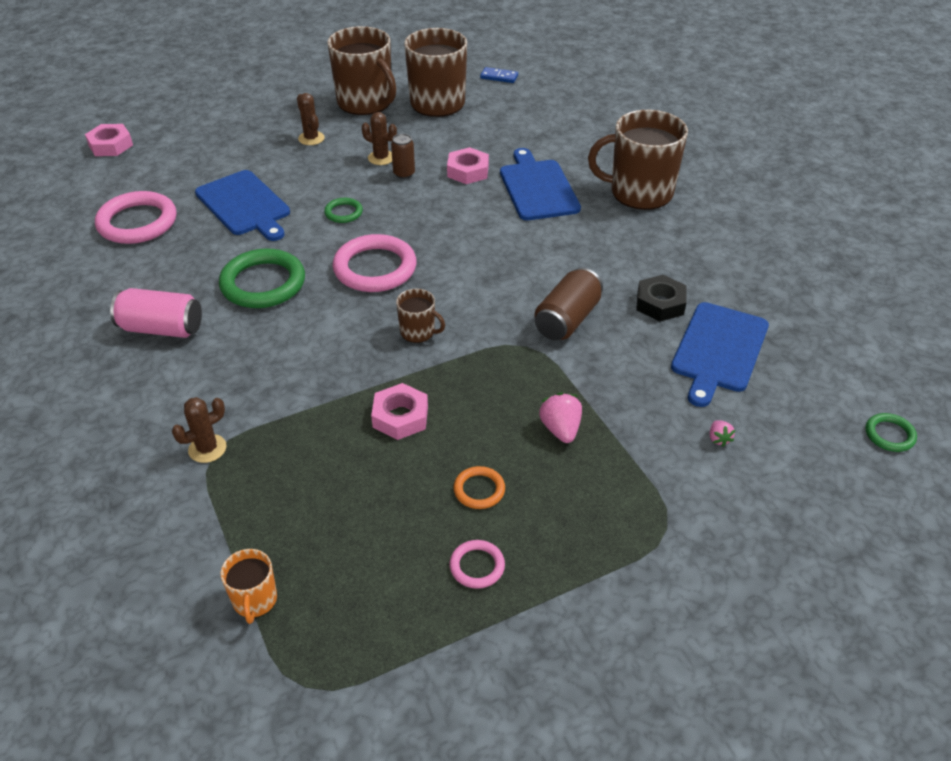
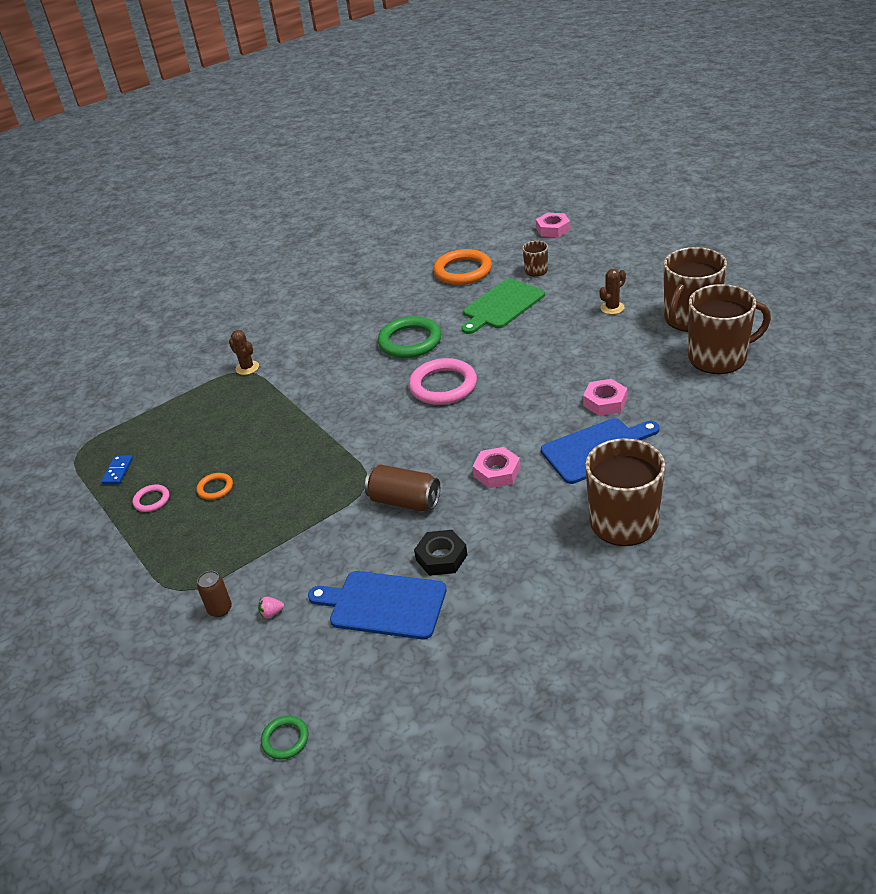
camera: 85 degrees right, 5 degrees down
pink ring [95,191,177,244] -> orange ring [433,249,492,285]
pink can [110,288,202,338] -> none
blue cutting board [195,170,290,241] -> green cutting board [461,279,545,334]
orange mug [220,549,277,624] -> none
green ring [324,198,363,223] -> none
brown cactus [362,112,397,165] -> none
pink nut [371,383,428,440] -> pink nut moved to [473,447,520,488]
brown can [391,134,415,179] -> brown can moved to [197,571,232,617]
brown mug [396,289,445,343] -> brown mug moved to [522,241,548,276]
blue domino [480,67,518,83] -> blue domino moved to [101,455,133,485]
pink strawberry [539,392,582,443] -> none

